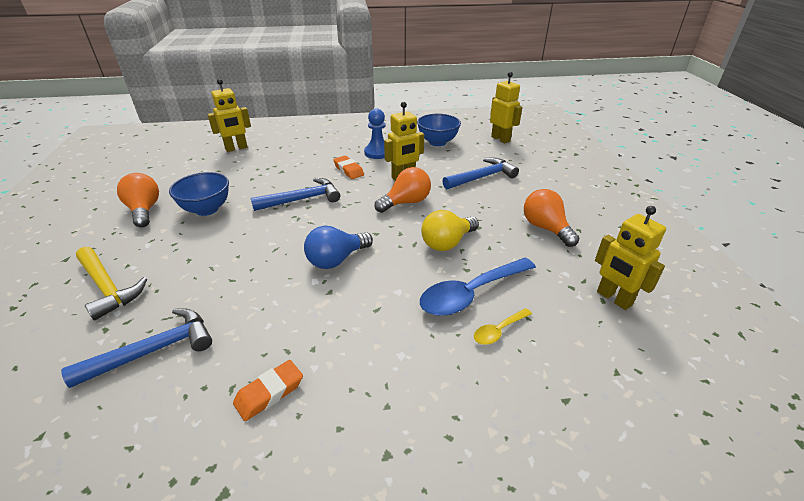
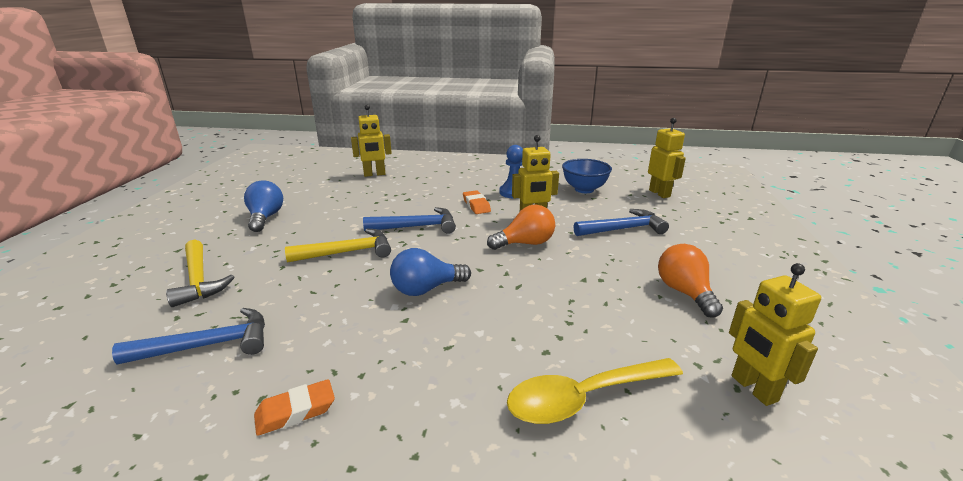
camera: 15 degrees right, 10 degrees down
orange light bulb [117,173,159,227] -> blue light bulb [244,180,283,232]
blue bowl [169,172,229,216] -> none
blue spoon [420,258,536,316] -> none
yellow light bulb [421,210,479,251] -> none
yellow spoon [474,308,532,345] -> yellow spoon [507,358,683,424], size x2.04
none -> yellow hammer [285,229,391,262]

